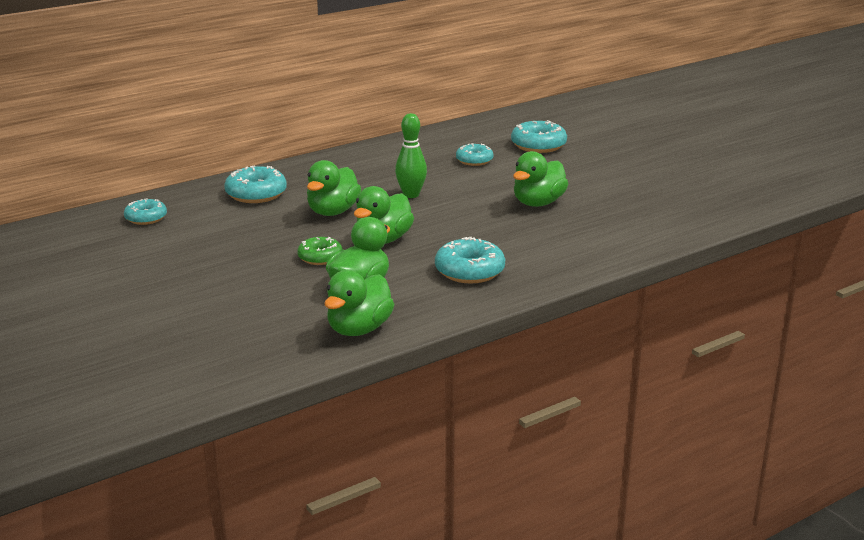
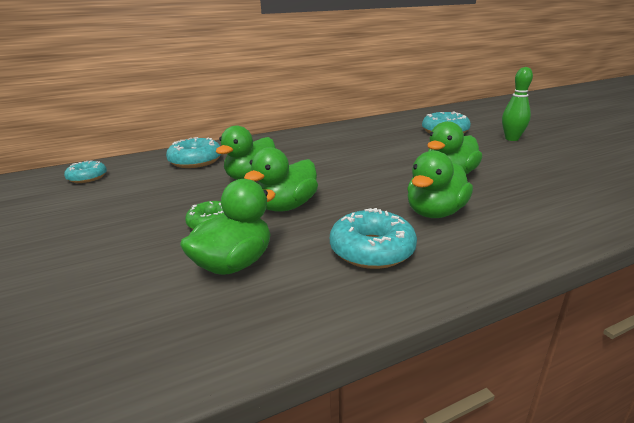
camera: 10 degrees right, 0 degrees up
green duck [324,270,395,336] -> green duck moved to [407,150,473,218]
green bowling pin [395,113,427,198] -> green bowling pin moved to [502,67,533,141]
turquoise donut [456,143,493,166] -> none

